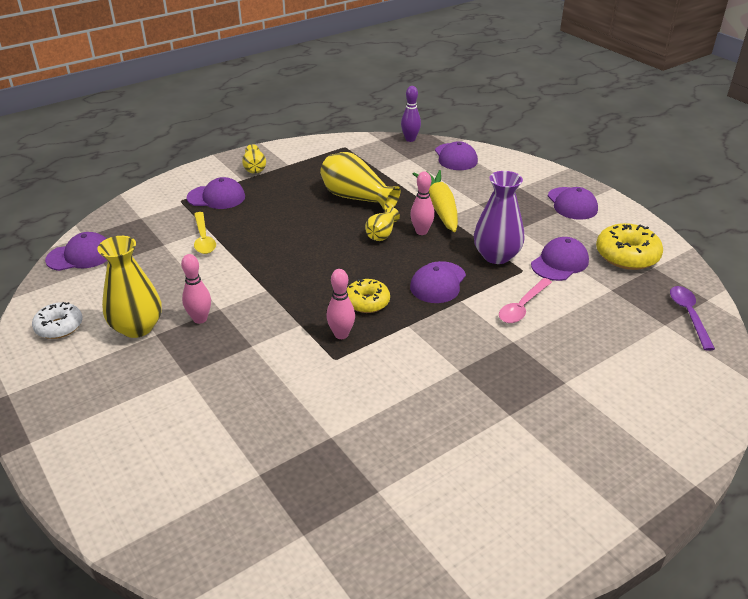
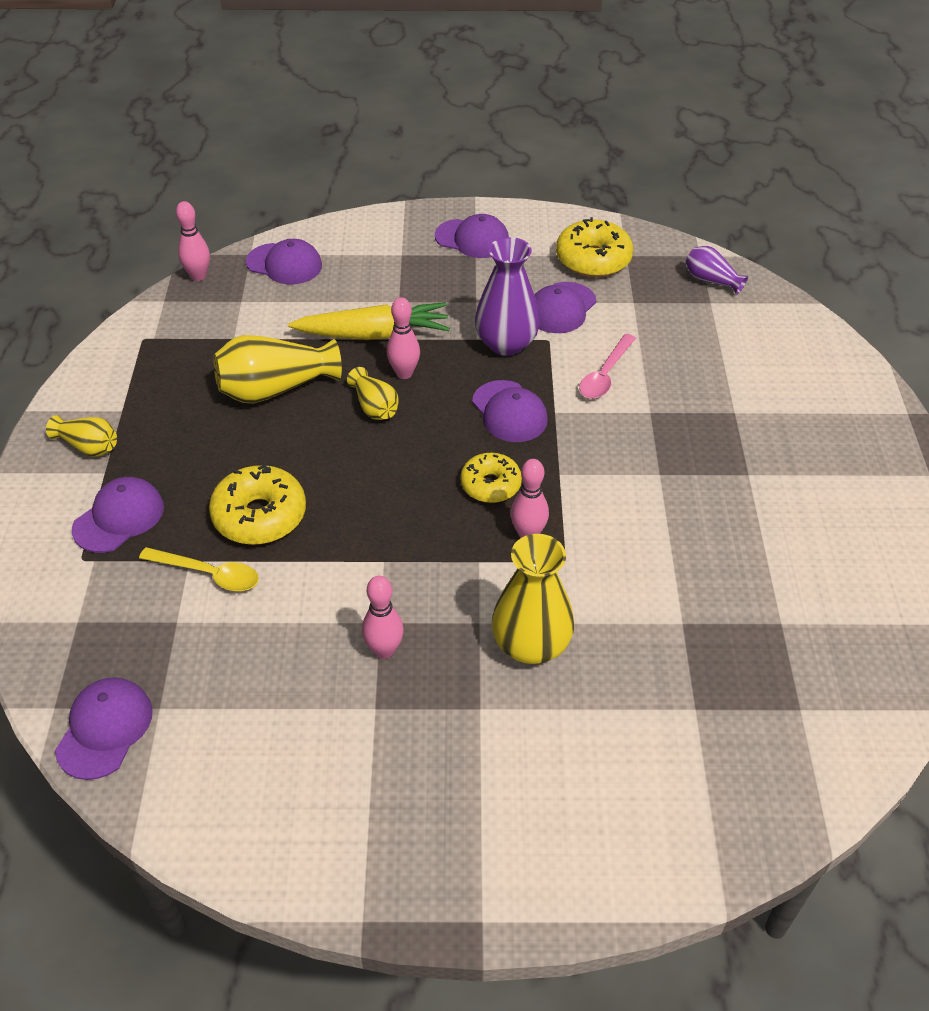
camera: 55 degrees left, 10 degrees up
white donut [32,302,83,339] -> none
yellow vase [97,236,162,338] -> yellow vase moved to [492,534,574,664]
purple bowling pin [401,86,421,142] -> pink bowling pin [176,201,210,281]
yellow carrot [413,170,458,232] -> yellow carrot turned 150 degrees clockwise [288,302,450,340]
pink spoon [499,278,552,323] -> pink spoon turned 45 degrees clockwise [579,334,636,399]
purple cap [531,237,589,281] -> purple cap turned 135 degrees counterclockwise [534,282,596,333]
purple spoon [670,286,715,351] -> purple vase [686,246,748,295]
none -> yellow donut [209,464,306,545]

